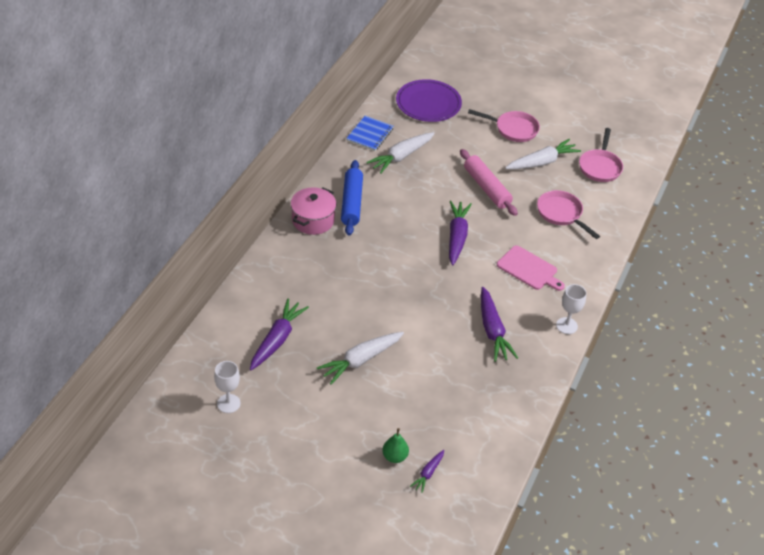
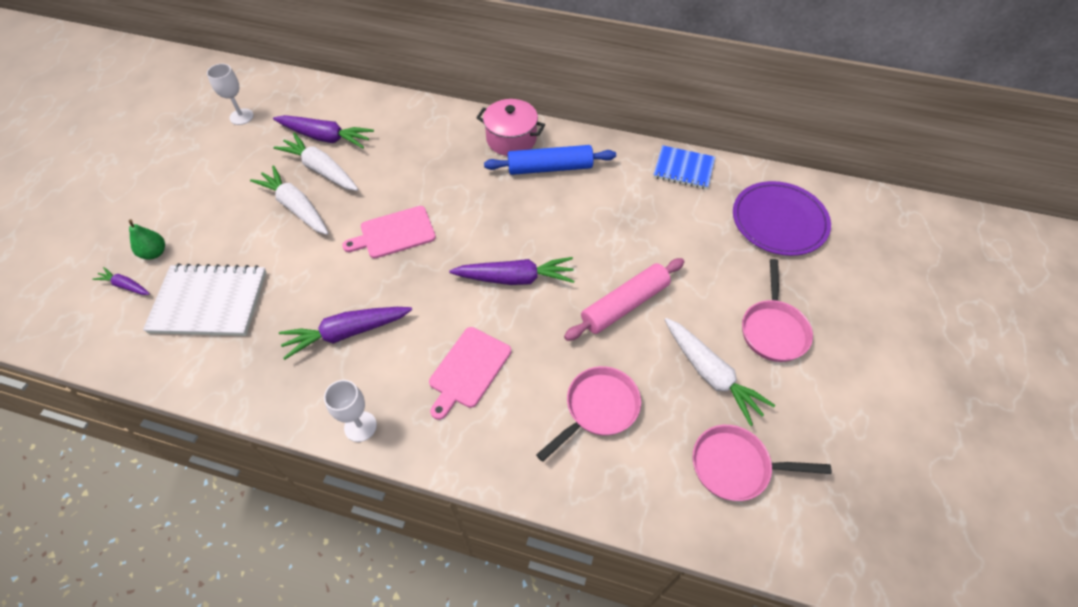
camera: 85 degrees right, 10 degrees up
white carrot [366,132,435,174] -> white carrot moved to [274,133,358,191]
none -> white notebook [143,263,267,336]
none -> pink cutting board [342,206,436,259]

